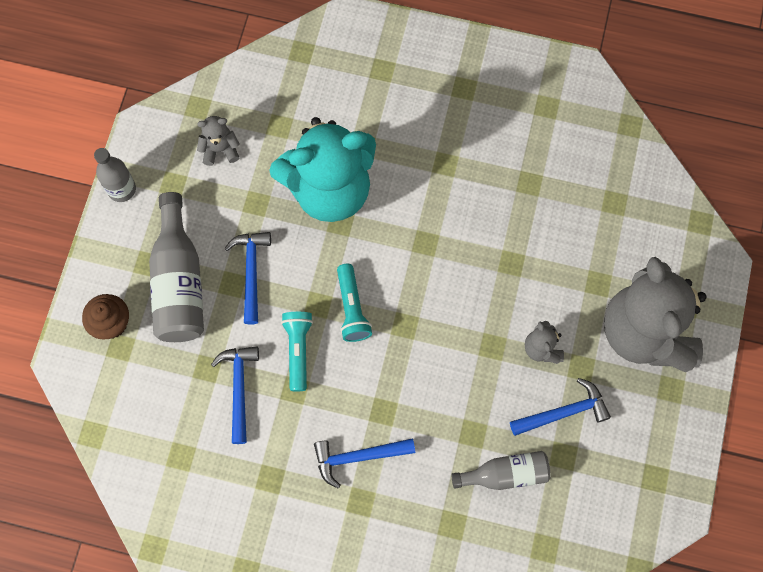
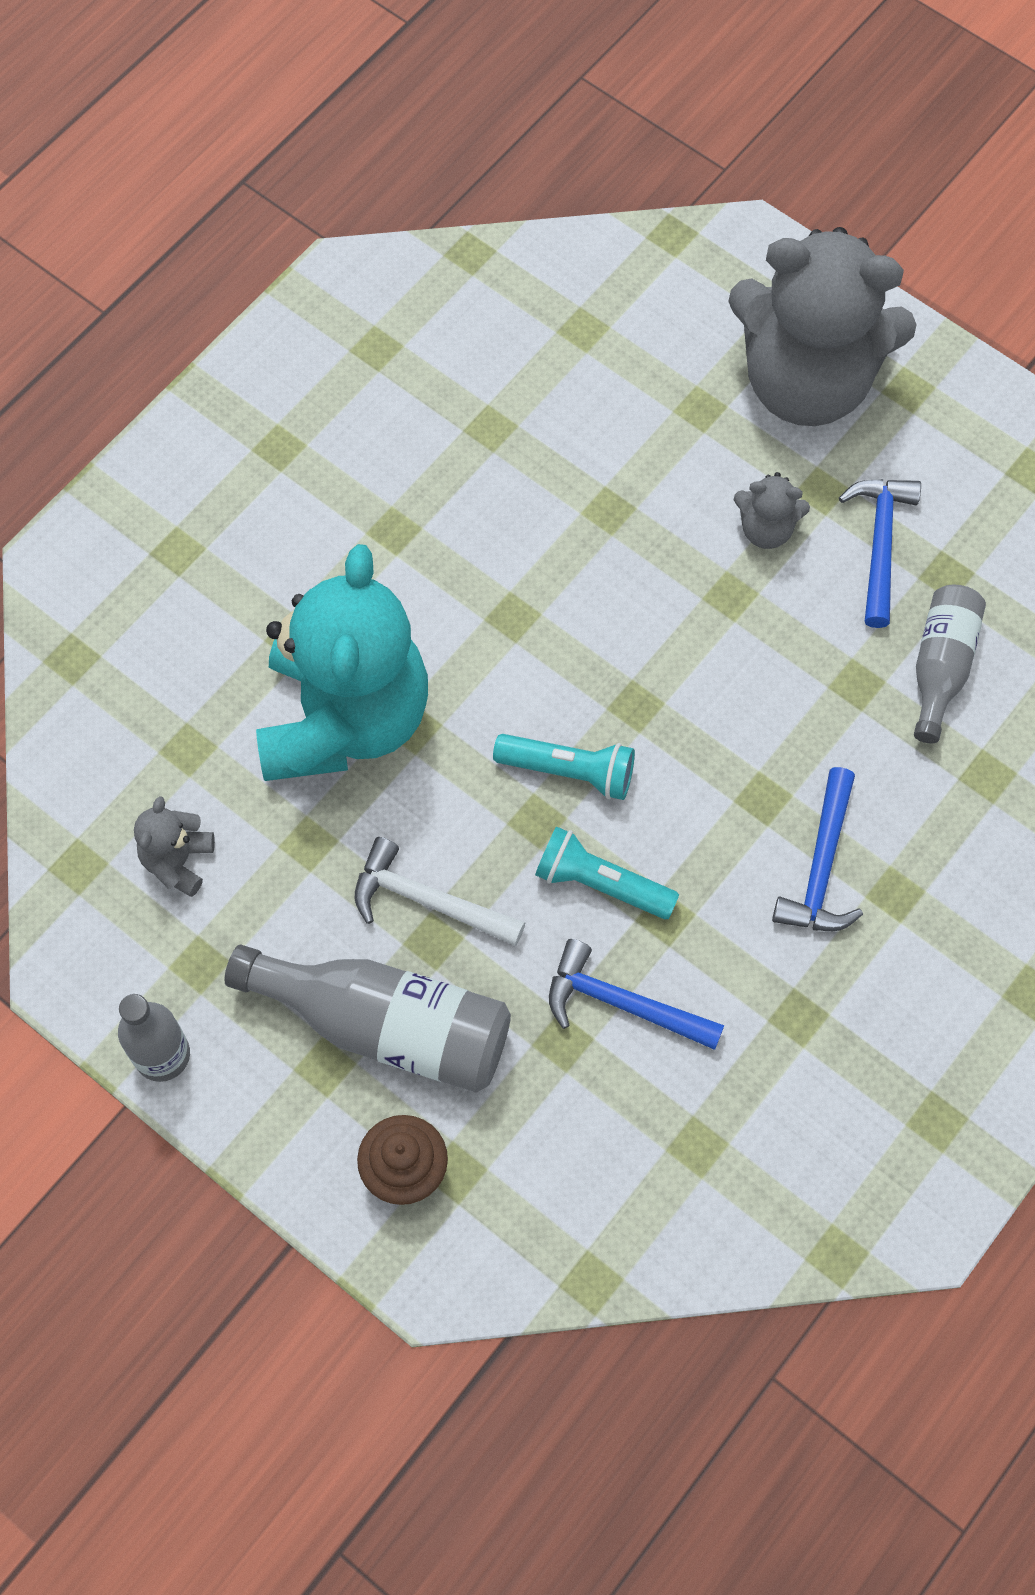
camera: 65 degrees left, 5 degrees down
blue hammer [224,232,271,325] -> white hammer [355,837,525,946]

